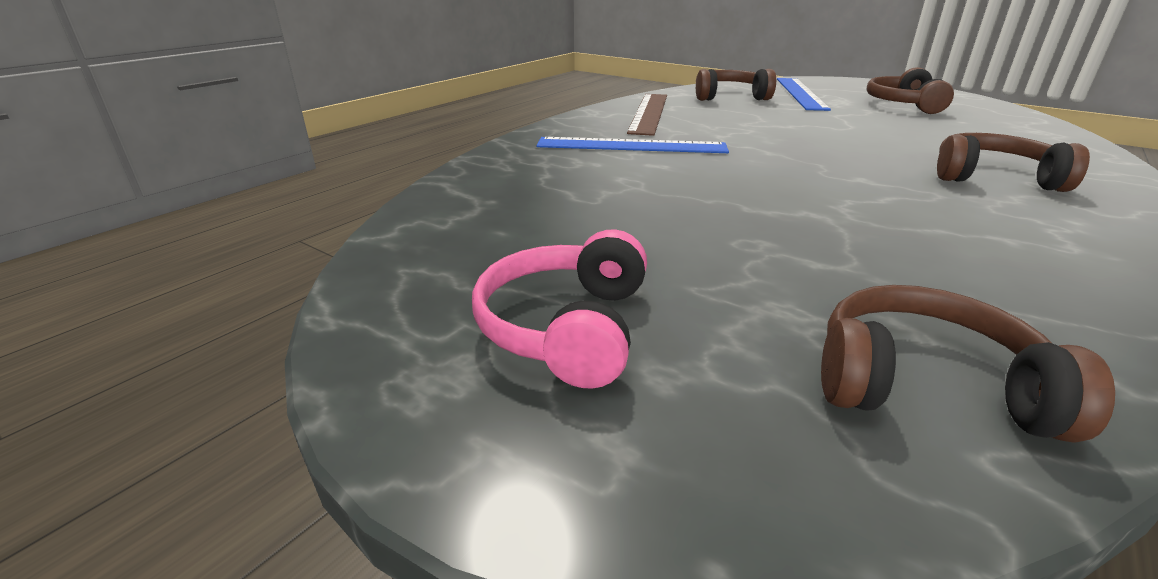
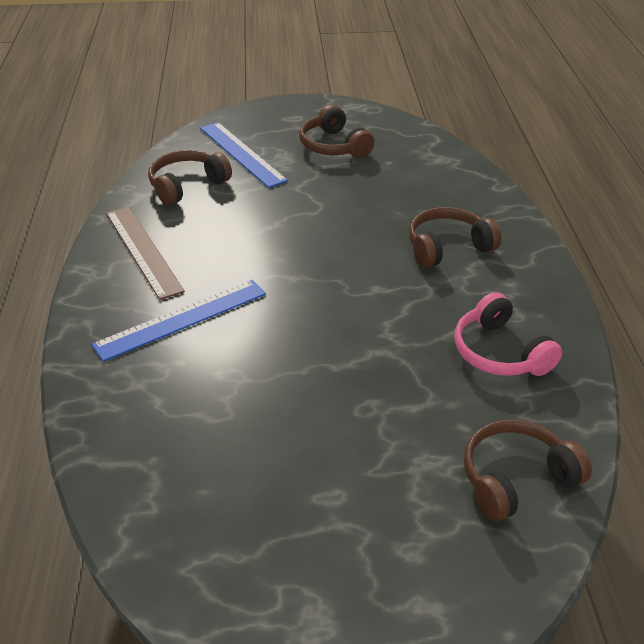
camera: 40 degrees left, 10 degrees up
pink headphones [472,229,647,388] -> pink headphones moved to [454,292,562,376]

